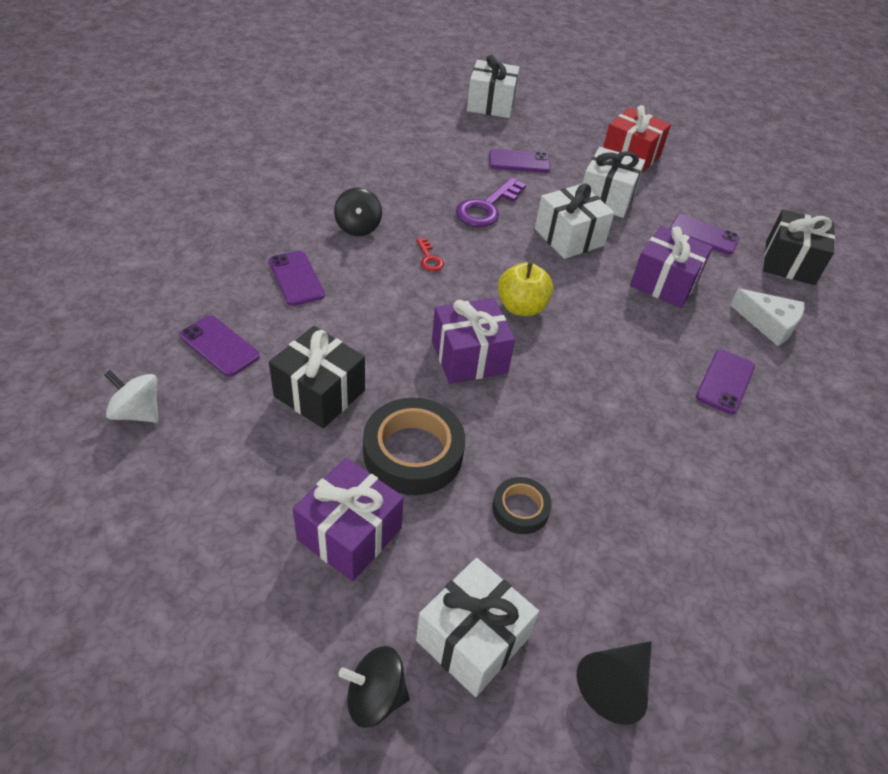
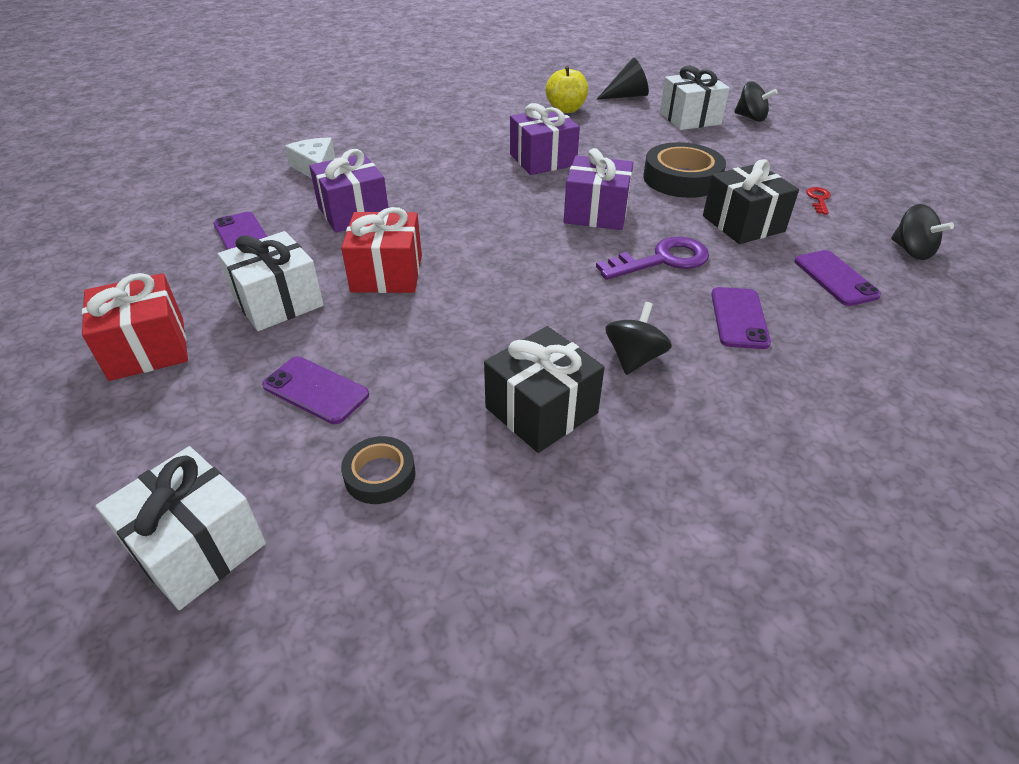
camera: 145 degrees left, 5 degrees down
white spinning top [104,370,158,423] -> black spinning top [891,204,954,260]
purple gift [293,458,404,581] -> purple gift moved to [510,103,580,175]
red key [416,238,444,272] -> red key moved to [806,187,831,215]
purple key [456,177,526,227] -> purple key moved to [596,237,709,280]
black tape [492,477,552,534] -> black tape moved to [341,436,416,504]
yellow apple [498,262,553,316] -> yellow apple moved to [546,66,588,113]
white gift [535,183,614,259] -> red gift [341,207,422,293]
purple phone [696,349,755,414] -> none
black gift [763,209,835,285] -> black gift moved to [484,326,605,453]

